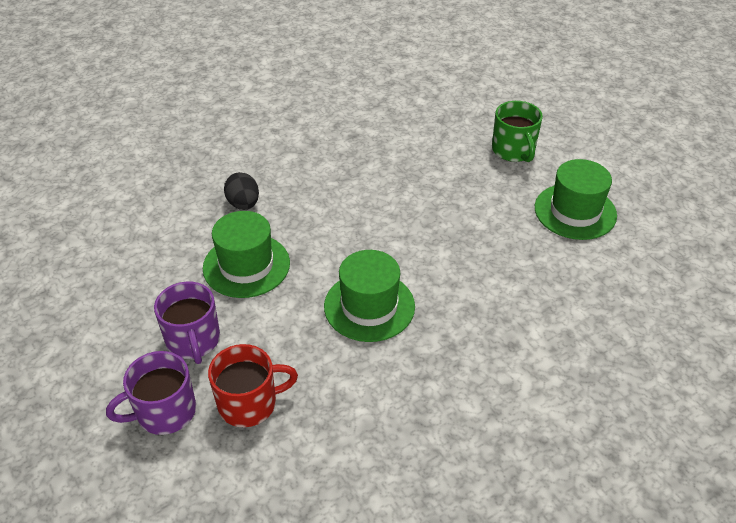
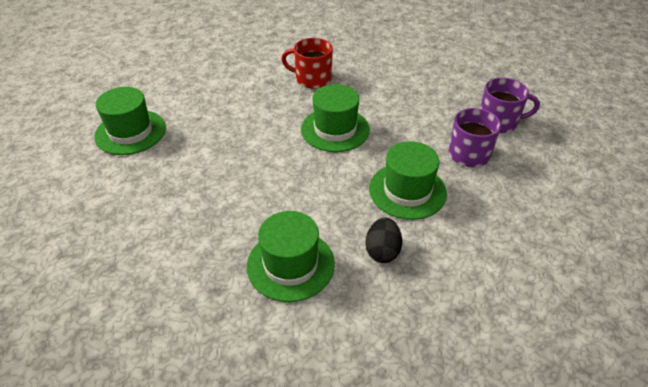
camera: 150 degrees left, 0 degrees up
red mug [208,344,298,427] -> red mug moved to [281,38,333,89]
green mug [492,101,543,162] -> none
none -> green hat [247,211,335,302]

